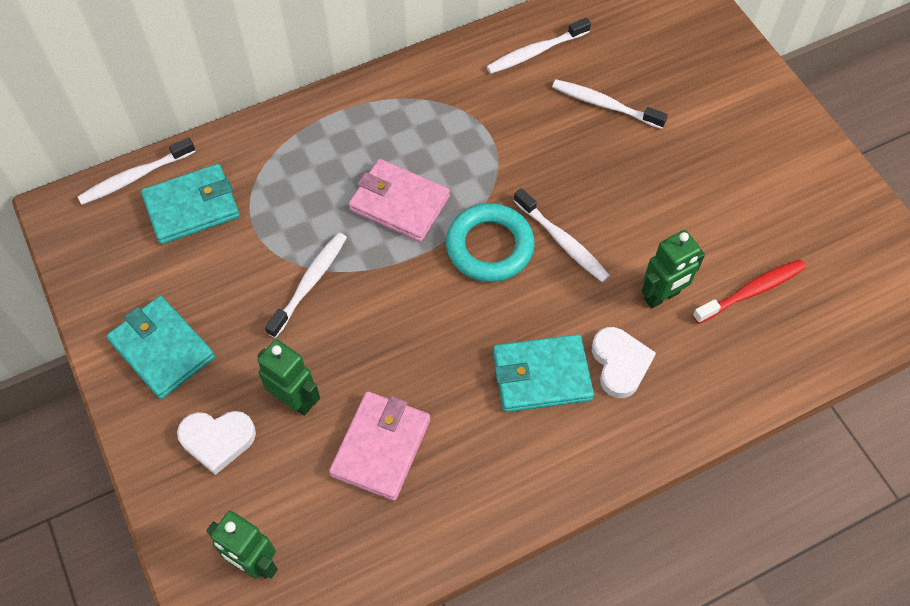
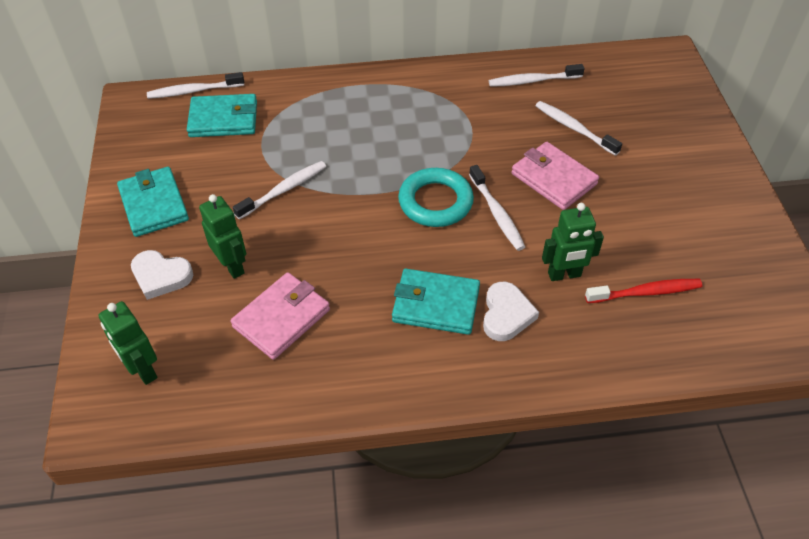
camera: 20 degrees right, 10 degrees down
pink wallet [349,159,450,242] -> pink wallet moved to [511,142,599,210]

